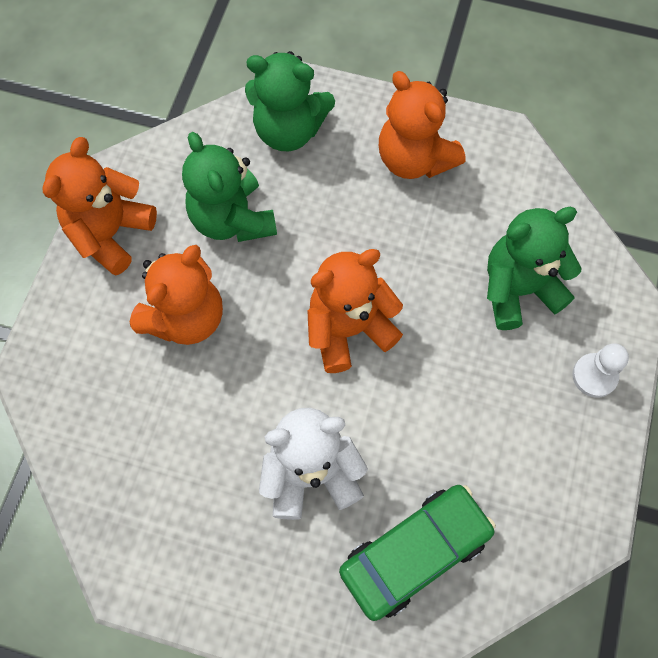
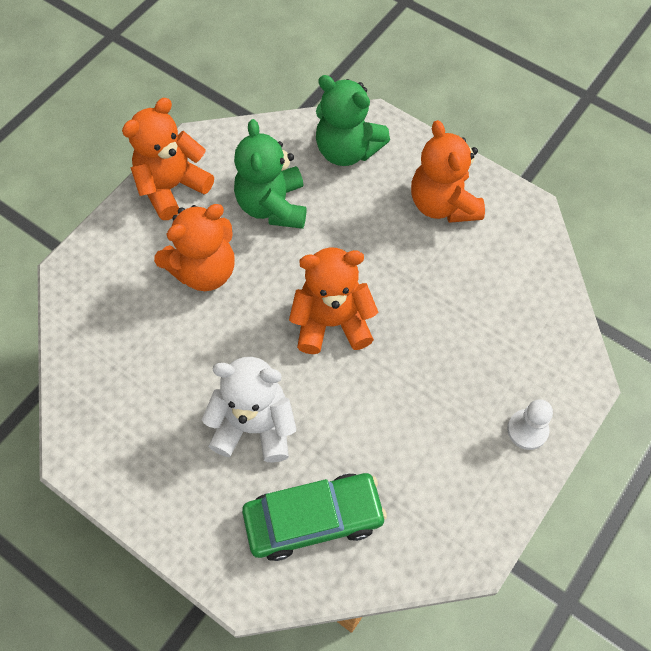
camera: 20 degrees right, 5 degrees down
green teddy bear [487,207,582,330] -> none

